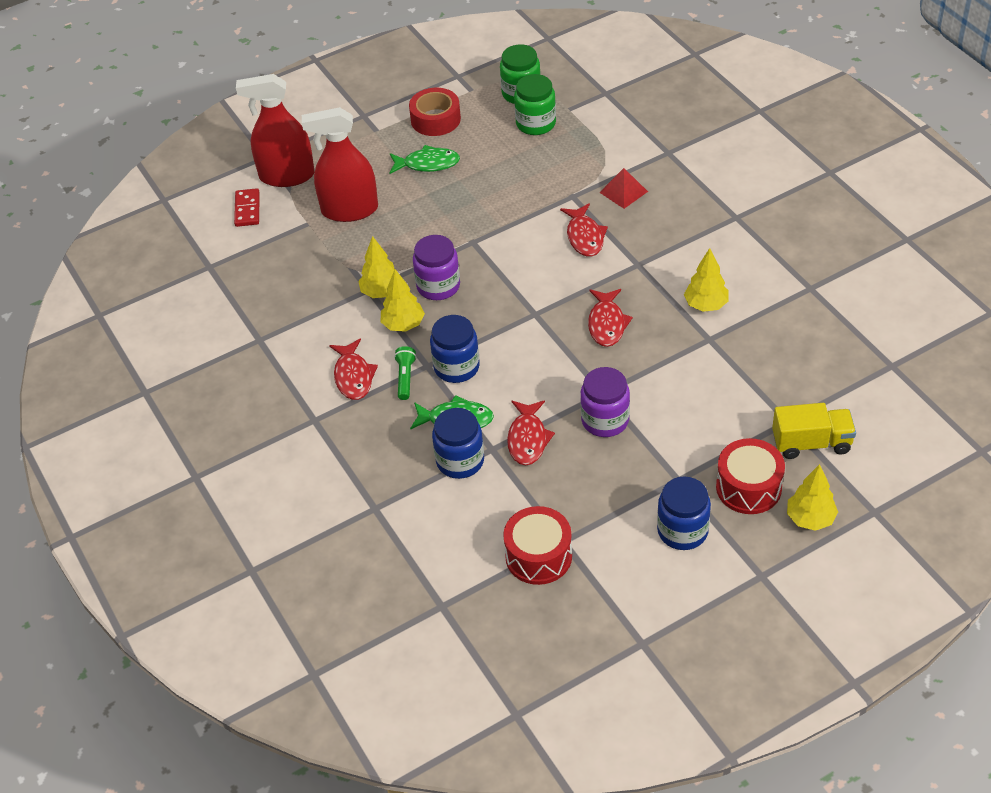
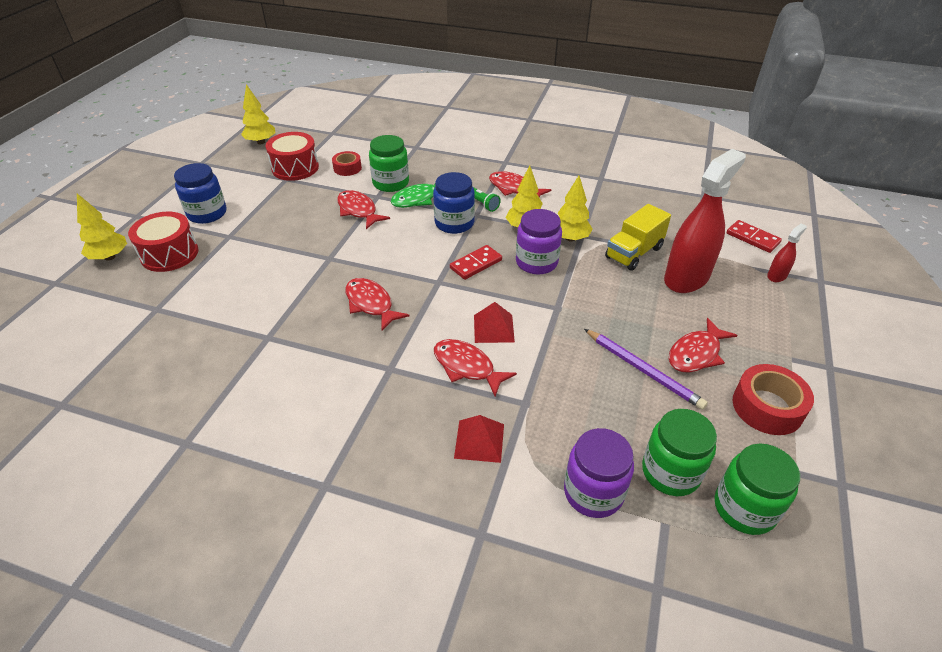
camera: 135 degrees right, 5 degrees down
red spray bottle [236,74,315,187] -> red spray bottle [767,223,807,282], size x0.44
green fish [390,145,460,174] -> red fish [669,318,738,373]
blue jar [432,408,484,479] -> green jar [369,135,409,192]
purple jar [580,367,630,437] -> purple jar moved to [564,428,634,518]
yellow tree [684,248,729,312] -> yellow tree moved to [241,84,276,144]
yellow truck [772,403,856,459] -> yellow truck moved to [605,204,671,271]
none -> red tape [332,151,362,176]
none -> red domino [450,245,502,280]
none -> red pyramid [474,302,515,343]
none -> purple pencil [584,329,708,410]

